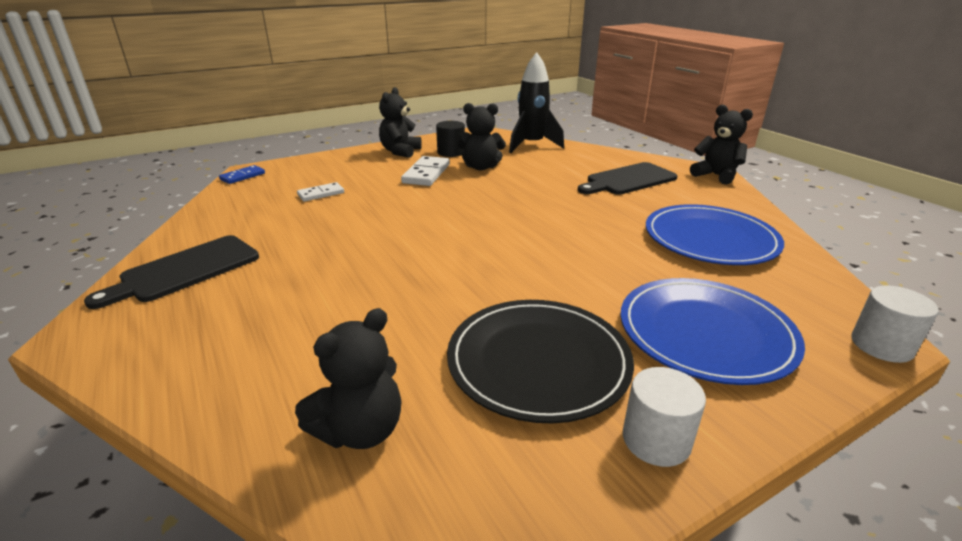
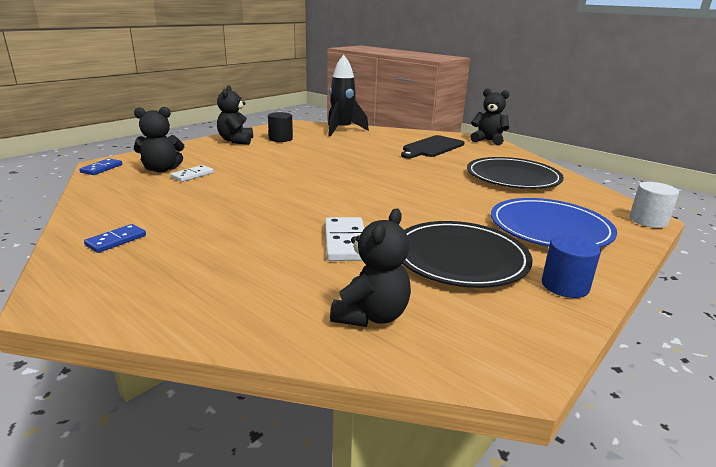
camera: 20 degrees left, 5 degrees down
black cutting board [84,235,259,309] -> blue domino [84,224,146,253]
white domino [401,156,450,186] -> white domino moved to [325,217,364,261]
black teddy bear [457,103,506,170] -> black teddy bear moved to [134,107,184,172]
white cylinder [623,367,706,467] -> blue cylinder [542,235,601,298]
blue plate [646,204,784,265] -> black plate [467,157,564,189]

